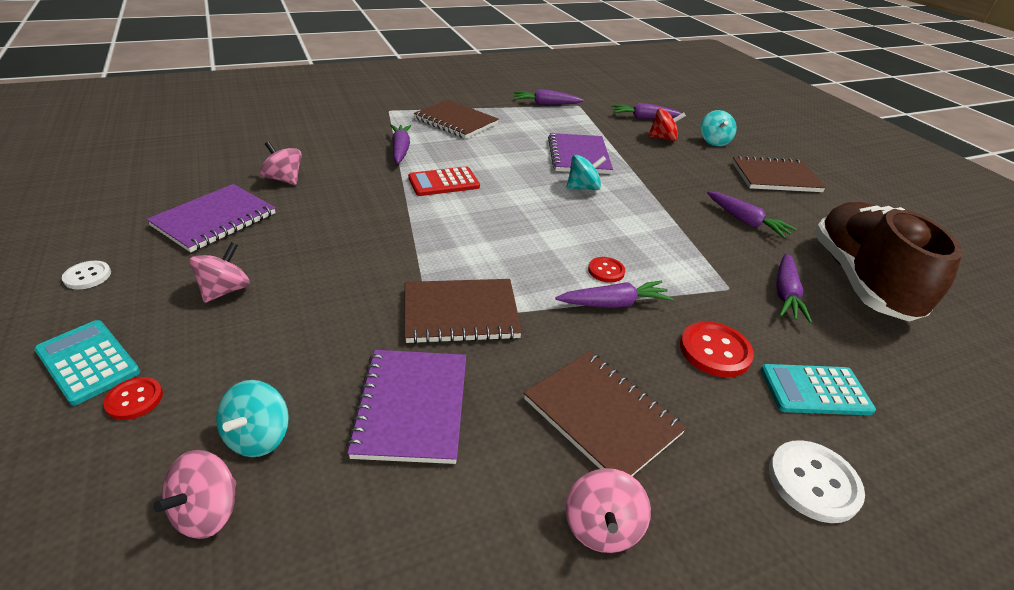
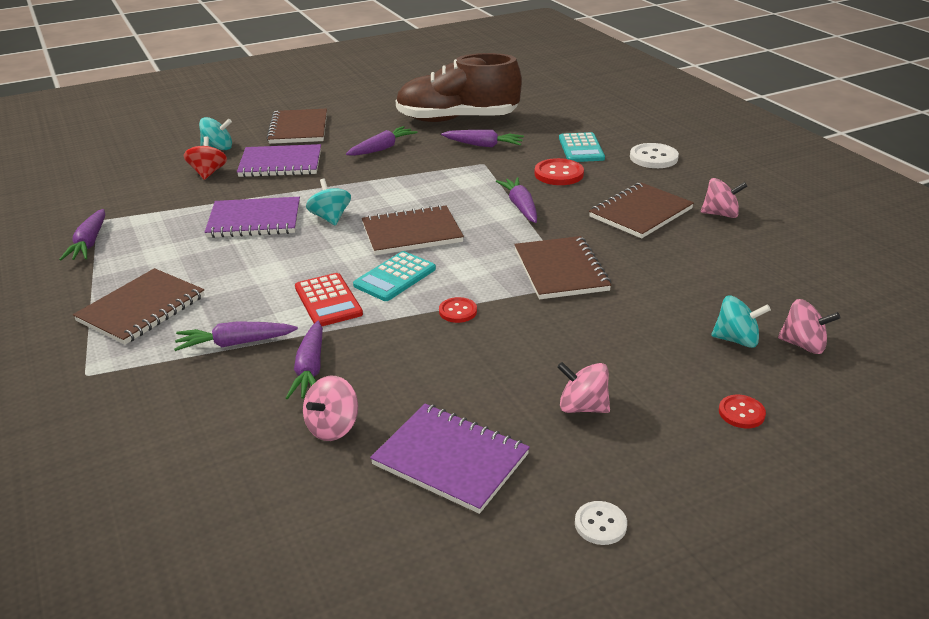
camera: 90 degrees left, 5 degrees down
turquoise calculator [34,320,140,405] -> turquoise calculator moved to [353,251,436,301]
purple notebook [346,350,466,464] -> purple notebook moved to [237,144,321,177]
red button [588,257,625,283] -> red button moved to [439,297,477,323]
purple carrot [612,103,682,119] -> purple carrot moved to [286,321,323,399]
none -> brown notebook [362,205,464,255]

